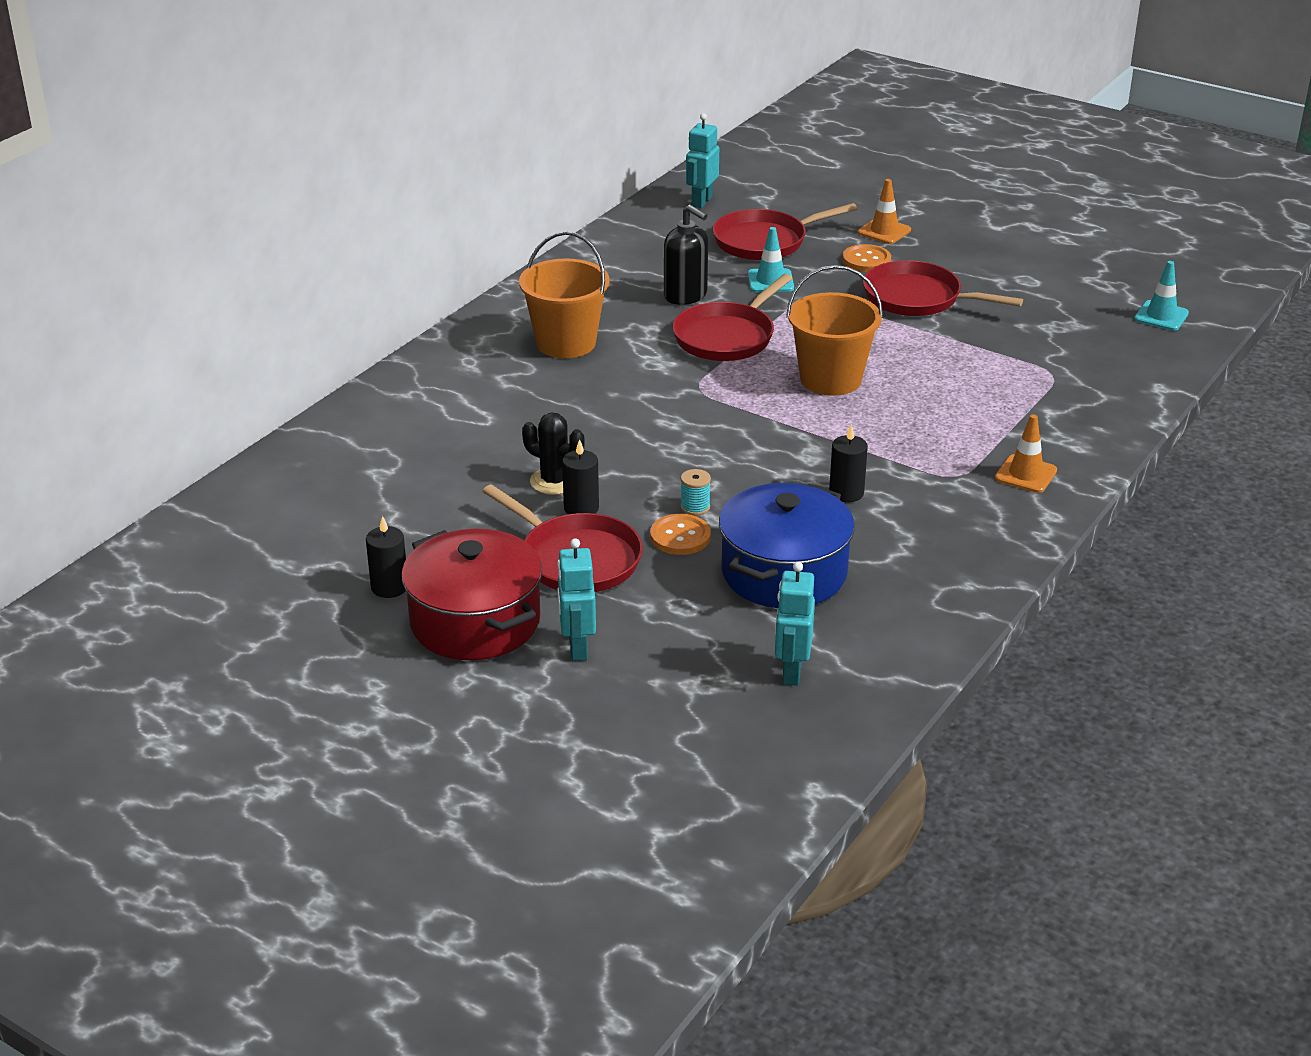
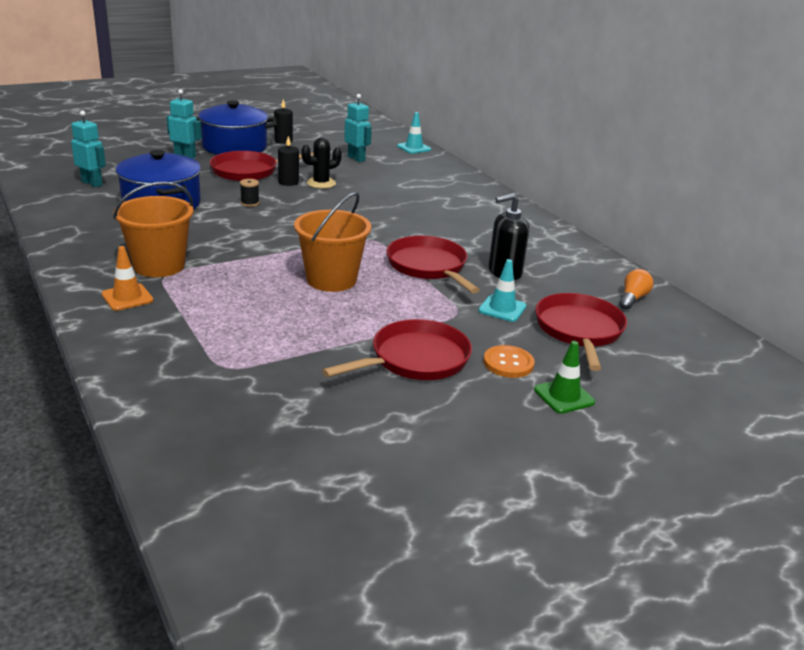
camera: 115 degrees right, 5 degrees down
red pot [401,529,542,660] -> blue pot [194,100,277,155]
orange bucket [519,231,610,358] -> orange bucket moved to [113,182,194,277]
orange button [650,514,711,555] -> none
turquoise spool [680,469,711,516] -> black spool [240,179,259,207]
turquoise robot [686,113,719,208] -> turquoise robot moved to [344,94,372,162]
black candle [829,424,868,502] -> none
orange traffic cone [858,179,911,244] -> green traffic cone [534,341,595,414]
turquoise traffic cone [1134,261,1189,331] -> turquoise traffic cone moved to [397,112,431,154]
none -> orange light bulb [619,269,653,310]

